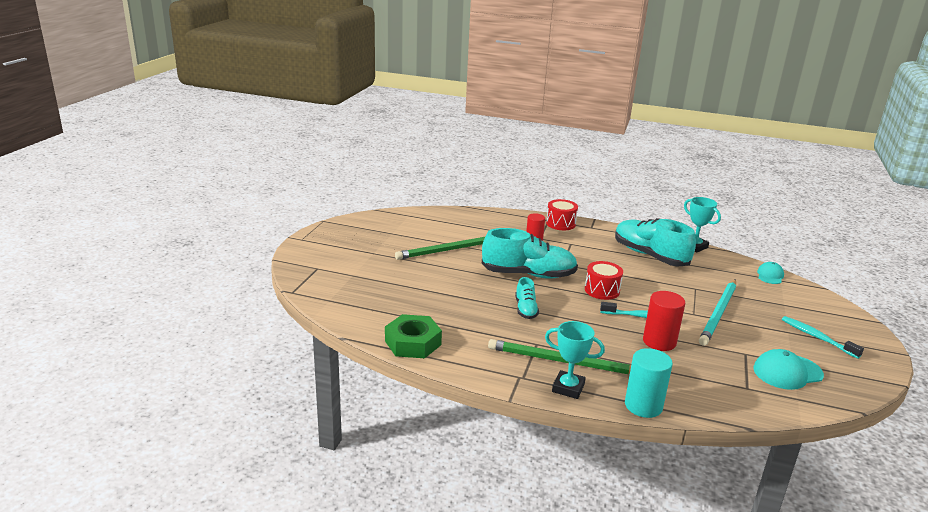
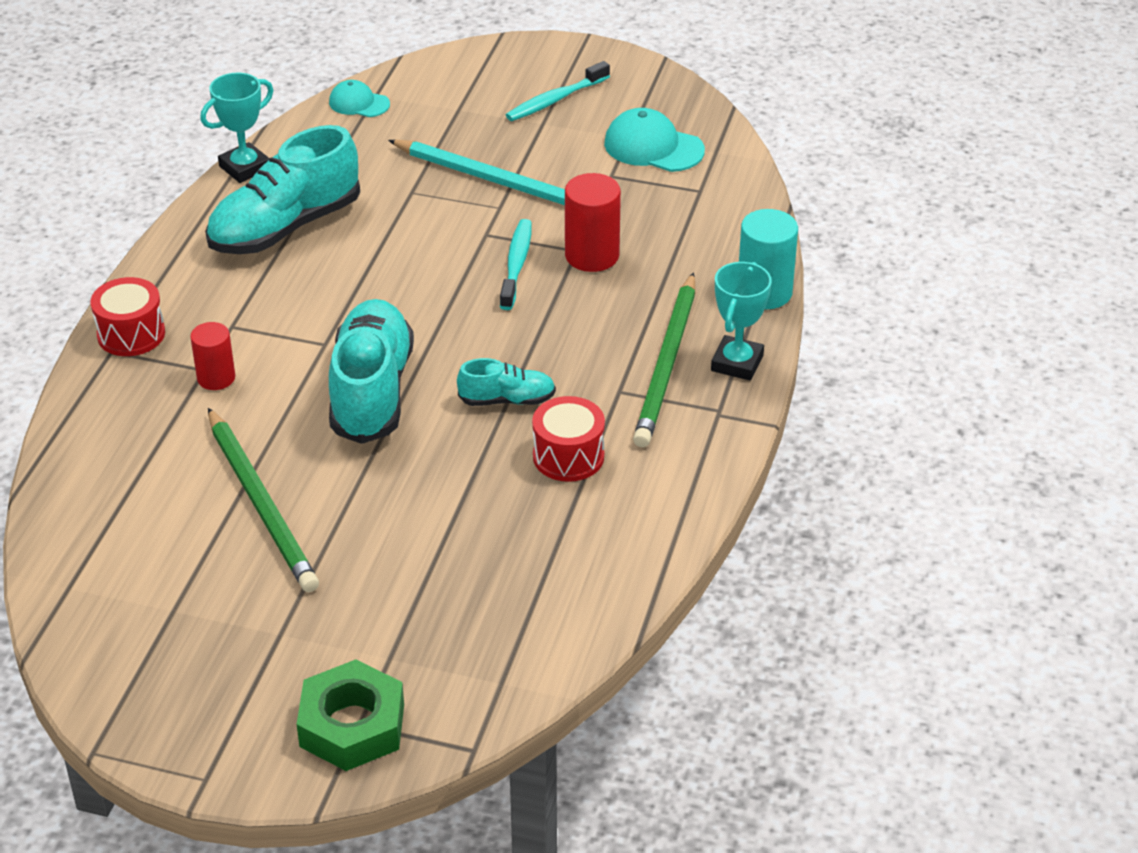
camera: 90 degrees left, 15 degrees up
green nut [385,314,442,358] -> green nut moved to [297,660,404,771]
red drum [585,261,623,300] -> red drum moved to [532,396,605,482]
turquoise cap [753,349,824,390] -> turquoise cap turned 135 degrees clockwise [604,108,705,172]

